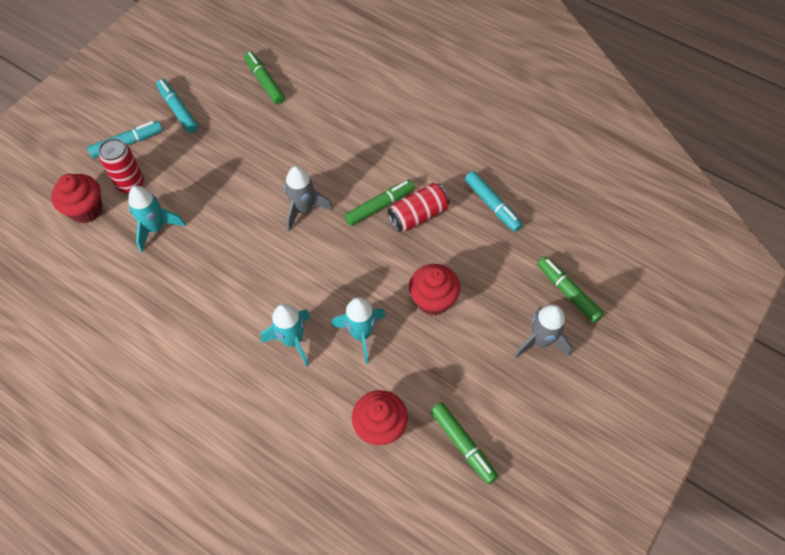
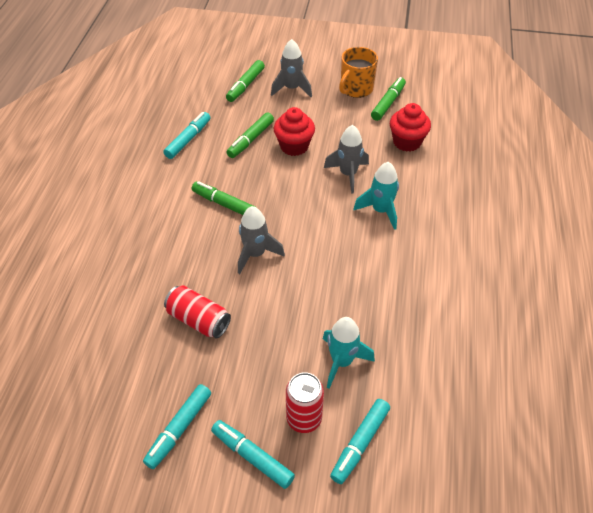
camera: 115 degrees left, 10 degrees down
red cupcake [51,174,102,224] -> turquoise marker [330,399,390,484]
green marker [244,51,285,104] -> green marker moved to [227,112,274,158]
turquoise rocket [331,297,386,364] -> grey rocket [324,125,369,194]
red can [387,183,450,232] -> red can moved to [164,285,231,339]
none -> orange mug [339,47,378,98]

